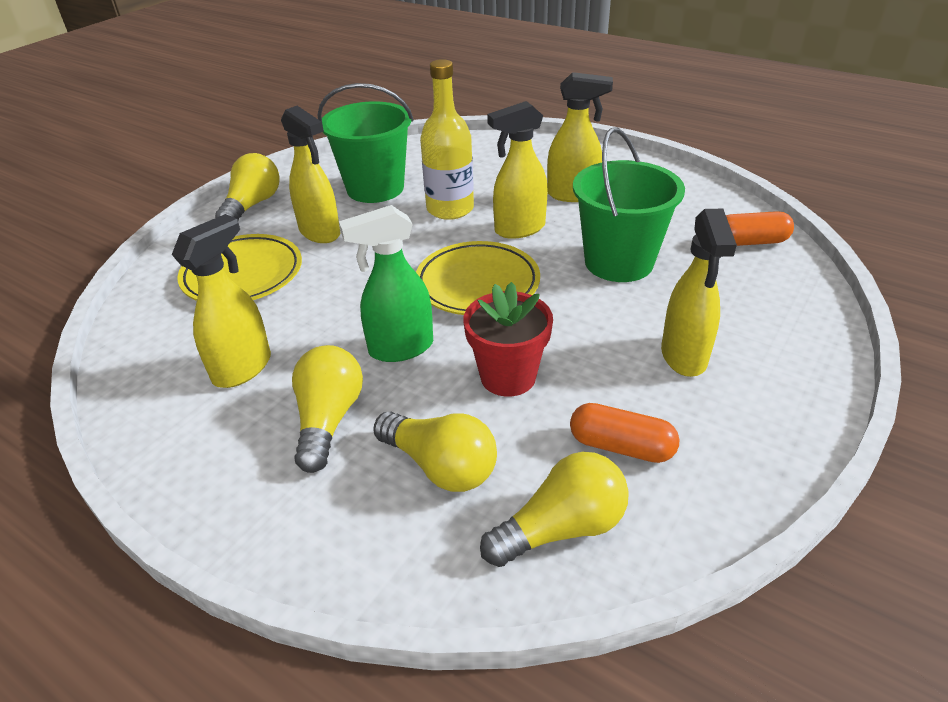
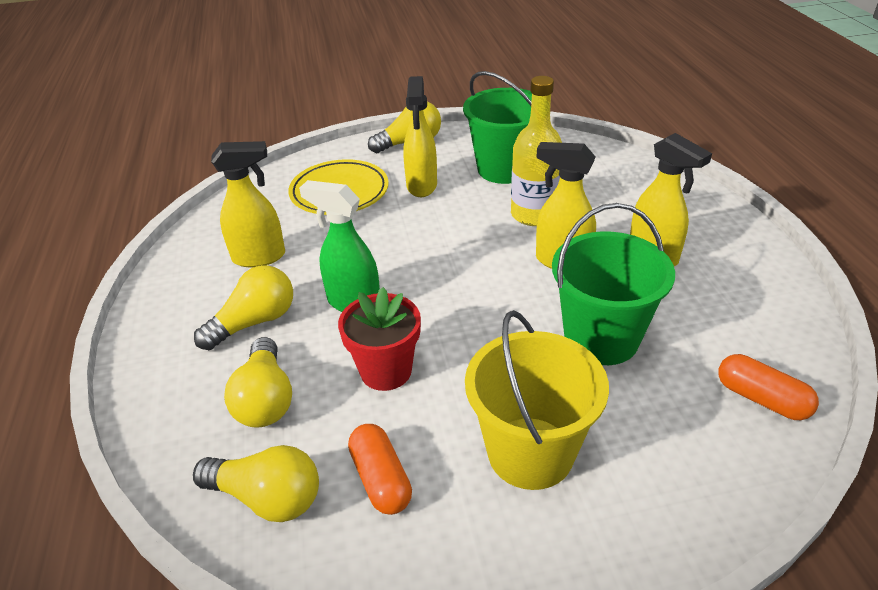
camera: 45 degrees right, 0 degrees up
yellow plate [416,241,540,315] -> none
yellow spray bottle [661,209,737,377] -> yellow bucket [465,310,609,490]

